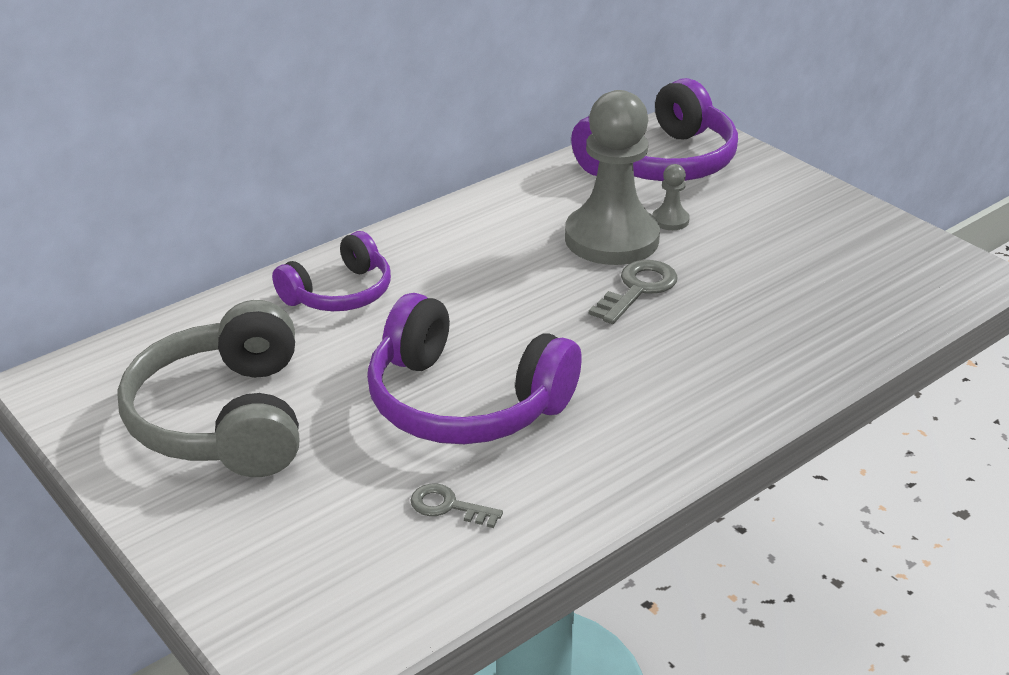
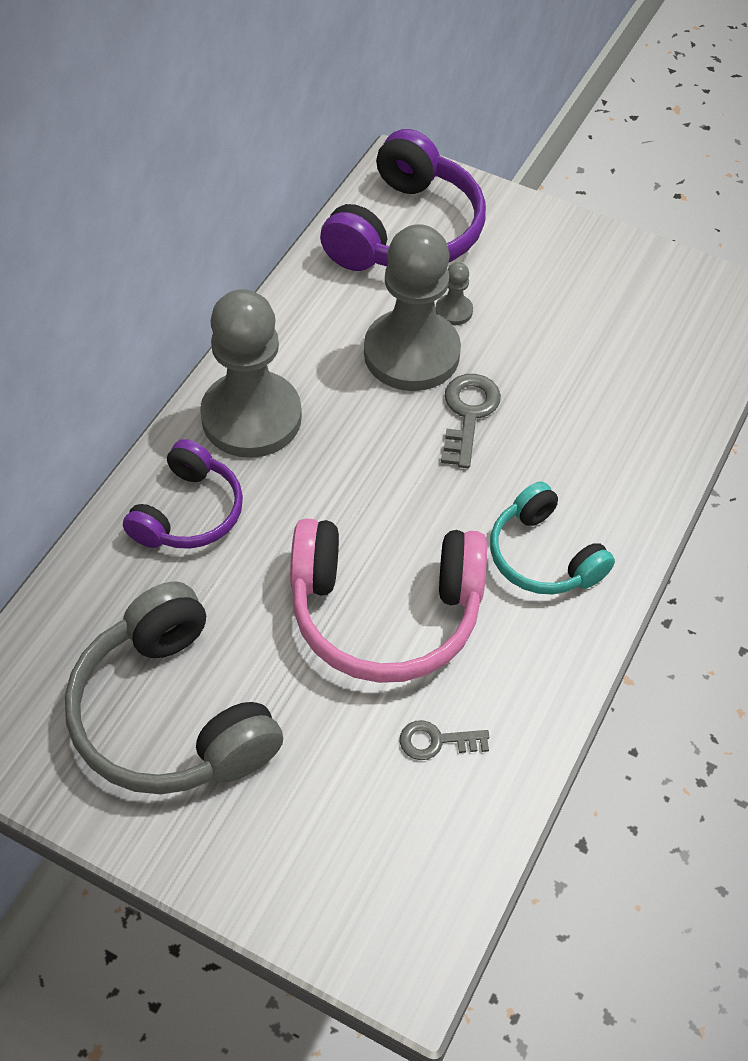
camera: 25 degrees left, 20 degrees up
purple headphones [367,293,582,444] -> pink headphones [290,518,487,683]
none -> grey pawn [200,289,302,458]
none -> turquoise headphones [490,482,615,594]

